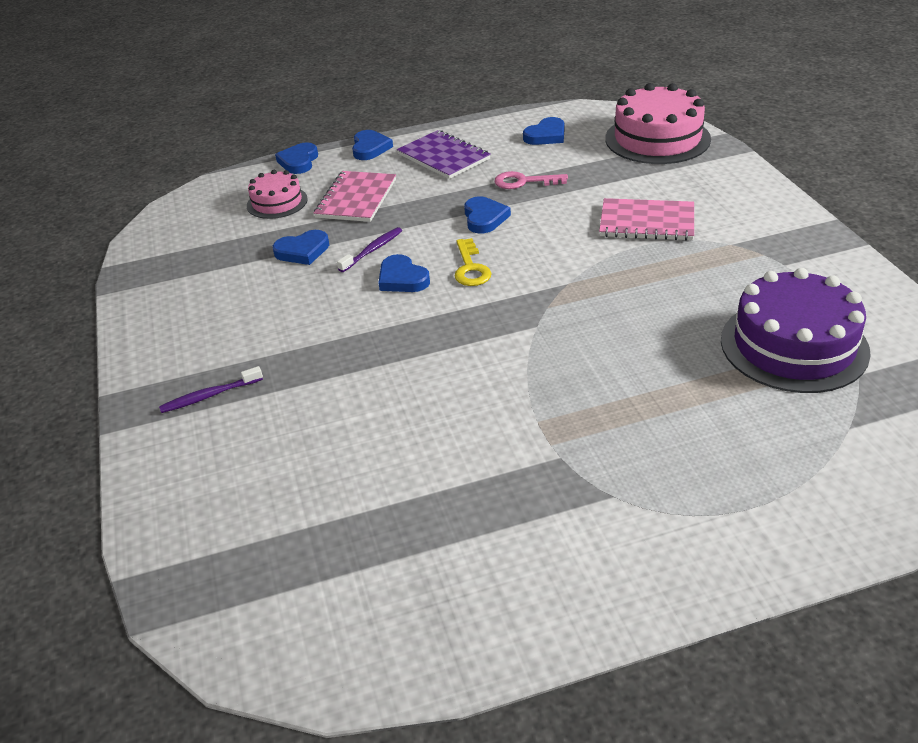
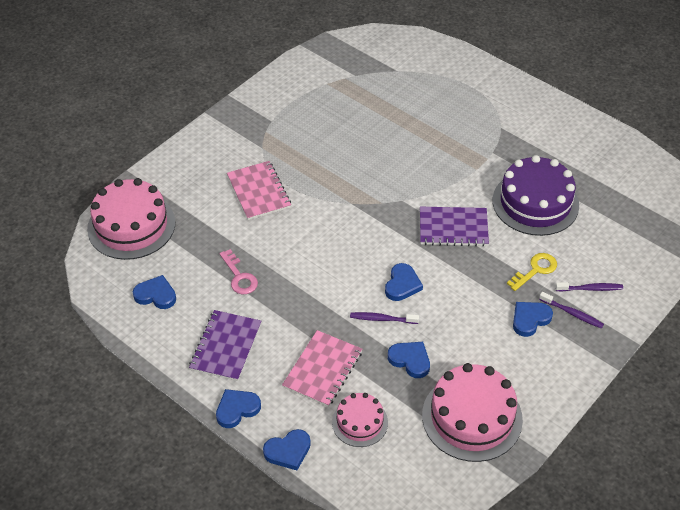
camera: 125 degrees left, 10 degrees up
pink notebook [314,171,396,222] -> pink notebook turned 45 degrees counterclockwise [282,330,362,407]
yellow key [454,238,492,286] -> yellow key moved to [507,253,557,291]
blue heart [464,197,511,233] -> blue heart moved to [513,302,553,337]
purple cake [721,268,871,393] -> purple cake moved to [493,155,579,236]
none -> purple notebook [420,207,489,247]
none -> pink cake [422,363,523,462]
none -> purple toothbrush [555,282,623,292]

